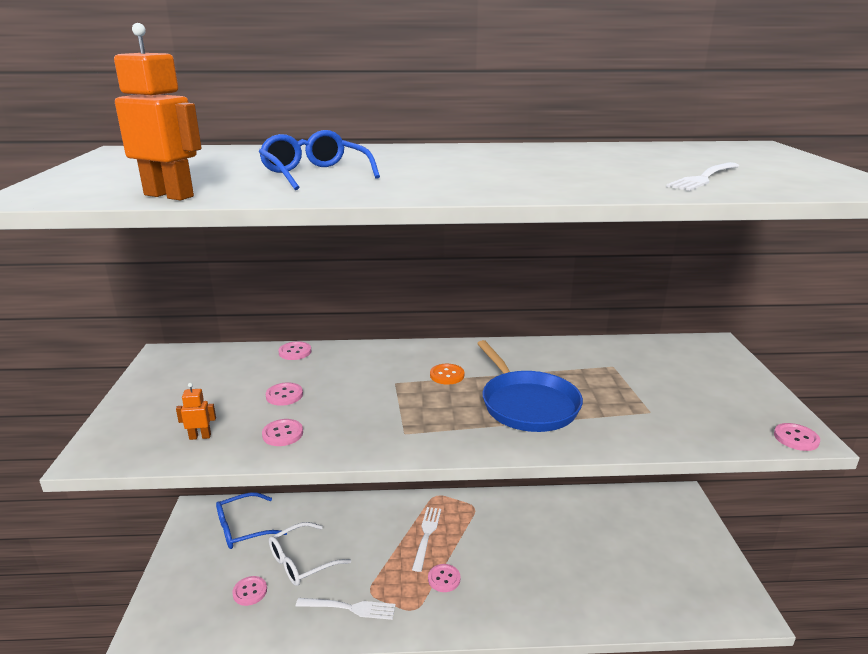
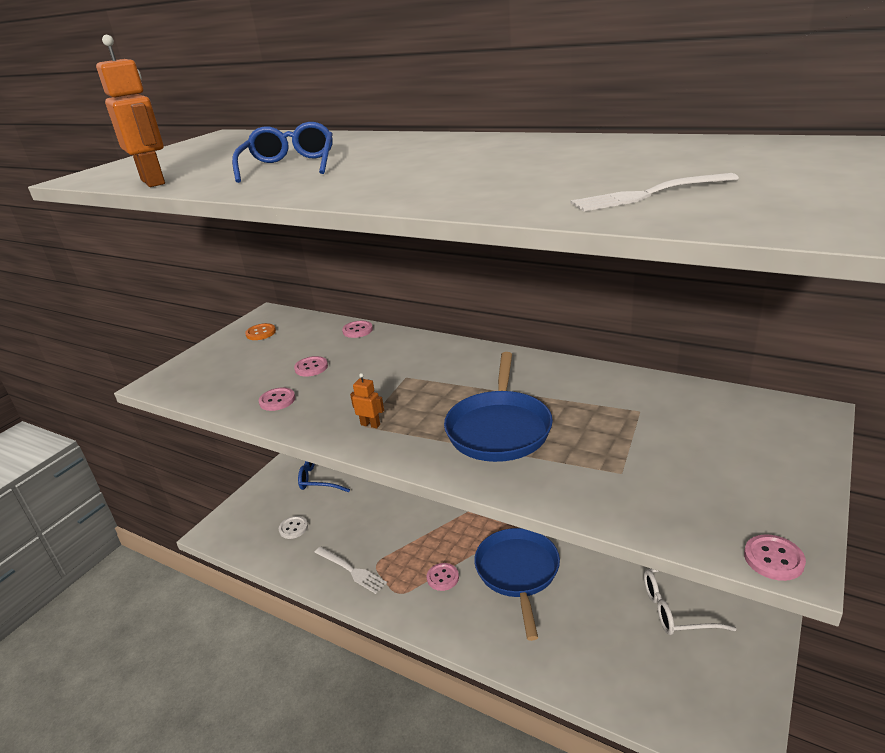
camera: 35 degrees right, 5 degrees up
orange robot [176,383,216,440] -> orange robot moved to [350,373,384,428]
pink button [232,576,267,606] -> white button [279,516,308,539]
white glasses [269,522,351,586] -> white glasses moved to [644,569,736,635]
white fork [412,507,441,572] -> none
orange button [430,364,464,385] -> orange button moved to [245,323,276,340]
none -> blue pan [474,528,560,641]

